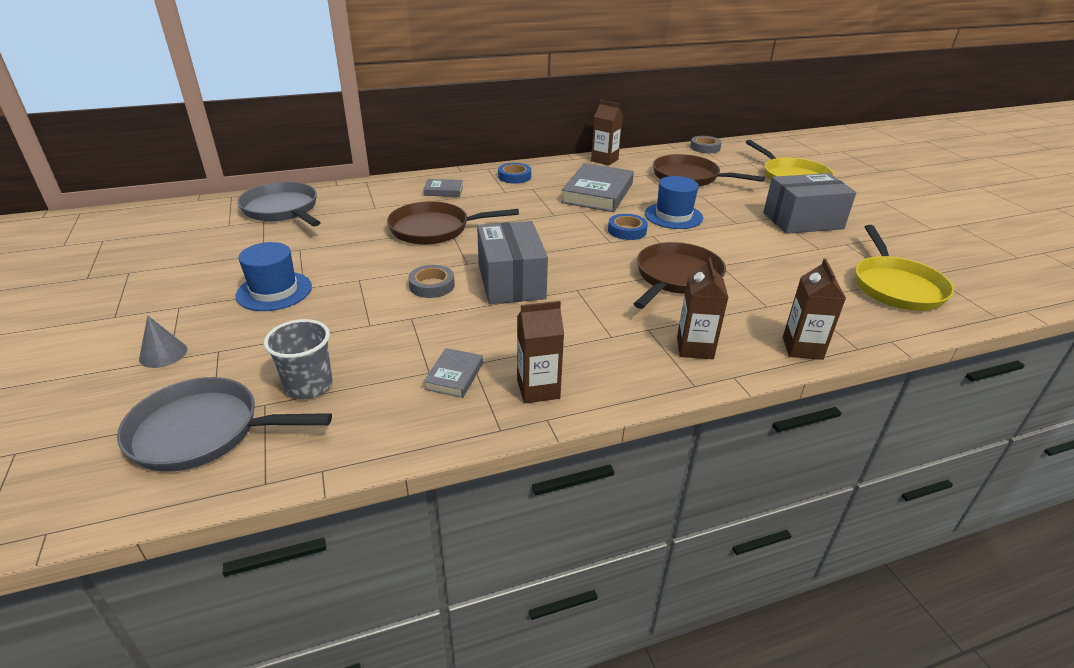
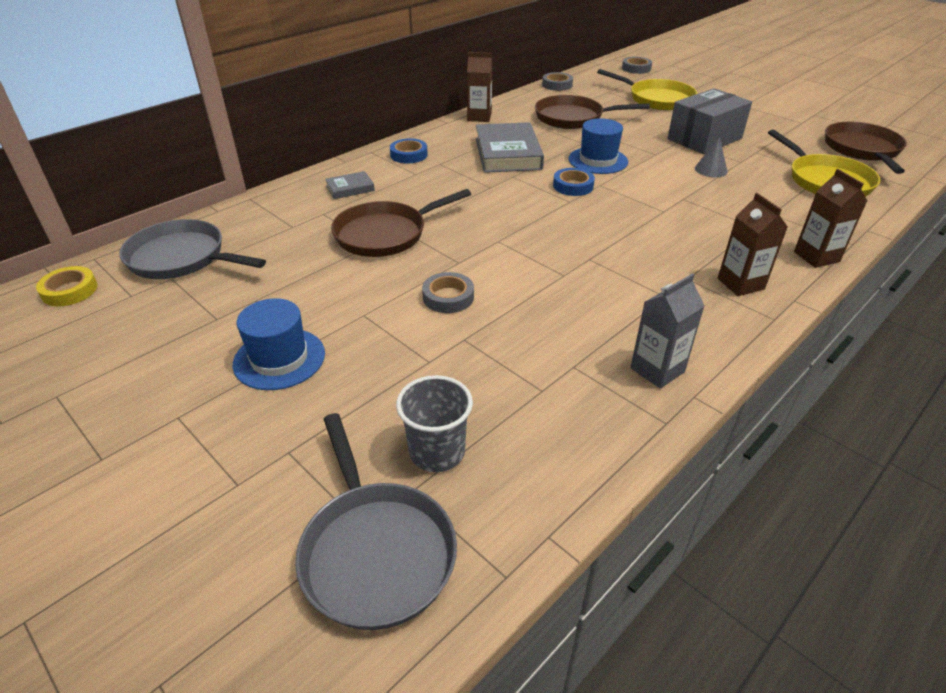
camera: 25 degrees left, 5 degrees up
grey pan [117,377,332,472] -> grey pan turned 90 degrees counterclockwise [295,413,457,630]
grey cone [139,315,187,368] -> grey cone moved to [695,137,728,177]
grey book [423,348,483,398] -> none
grey box [477,221,548,304] -> none
brown carton [517,301,564,403] -> grey carton [630,273,704,389]
brown pan [634,242,726,309] -> brown pan moved to [825,122,907,174]
none -> yellow tape [36,266,98,306]
none -> grey tape [622,57,652,74]

